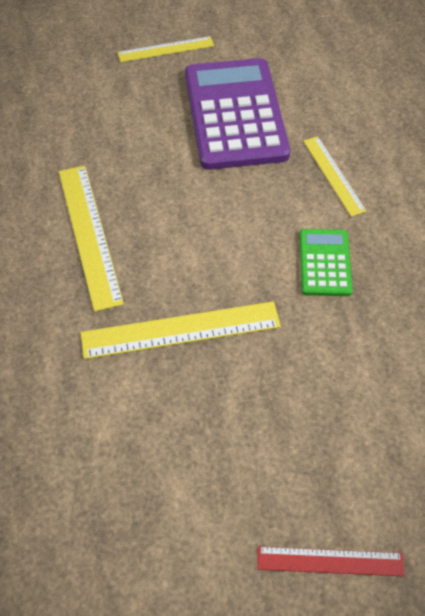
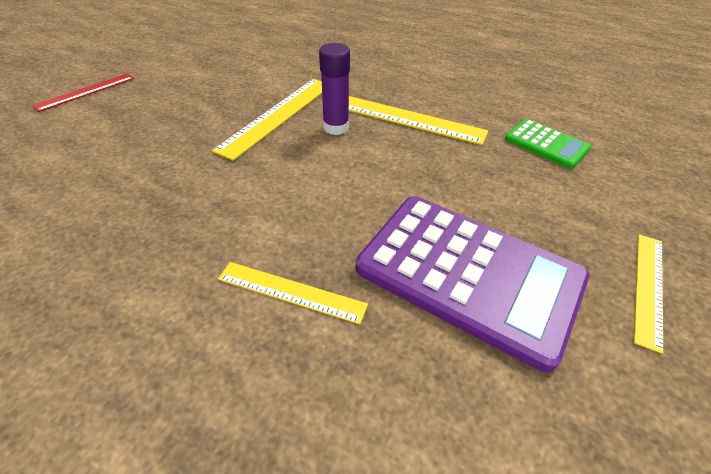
camera: 130 degrees right, 10 degrees down
green calculator [299,229,353,296] -> green calculator moved to [505,119,591,169]
none -> purple glue stick [319,43,350,135]

